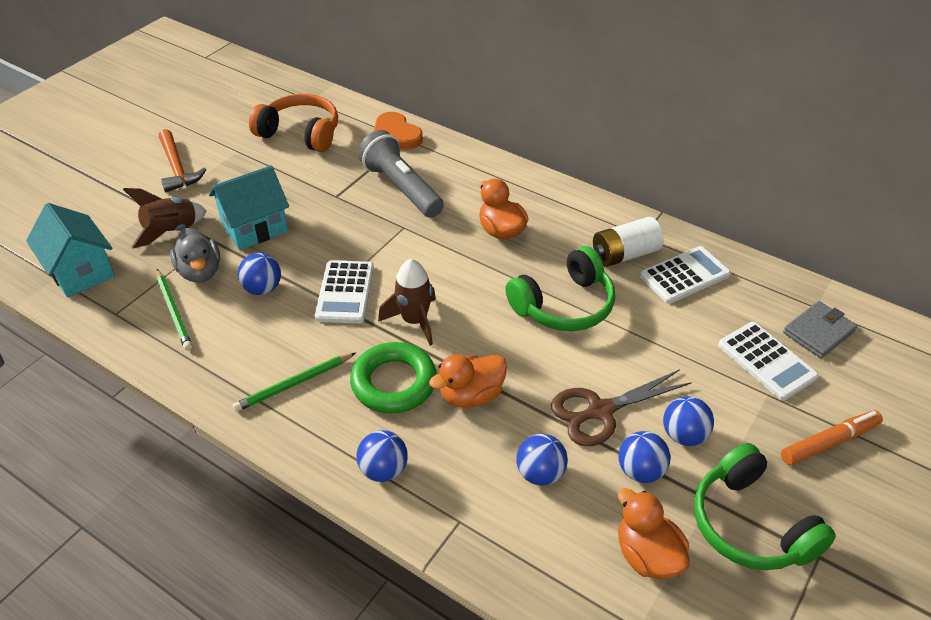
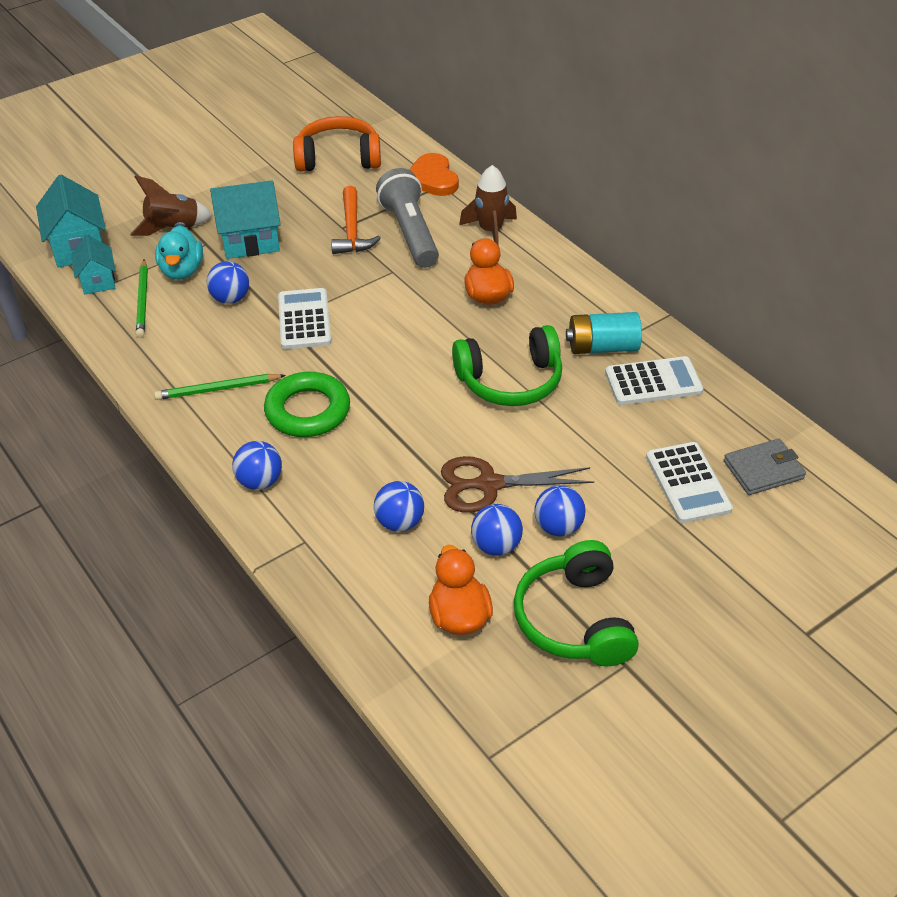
camera: 20 degrees right, 0 degrees up
orange hammer [159,129,207,192] -> orange hammer moved to [331,186,381,254]
grey duck [170,228,220,283] -> turquoise duck [155,225,203,280]
orange headphones [249,94,338,152] -> orange headphones turned 45 degrees counterclockwise [293,116,381,172]
white calculator [315,260,374,323] -> white calculator turned 150 degrees clockwise [278,288,331,349]
brown rocket [378,259,436,346] -> brown rocket moved to [459,165,517,245]
orange duck [429,354,507,408] -> none
white battery [593,217,664,267] -> turquoise battery [566,312,642,354]
orange marker [781,410,883,465] -> none
none -> turquoise house [71,235,115,294]

